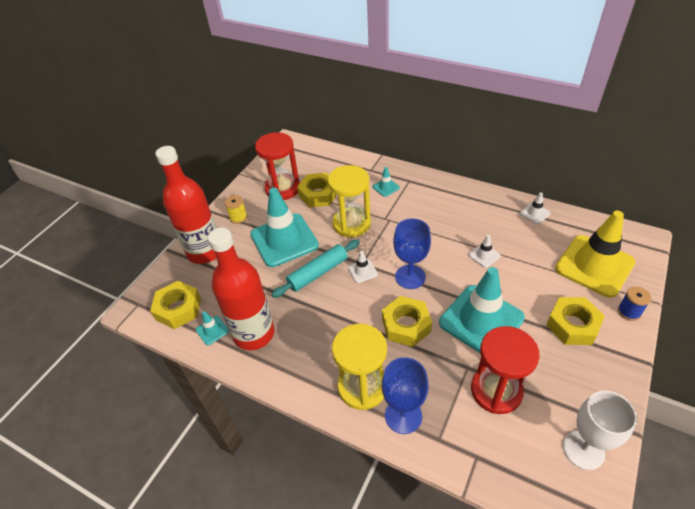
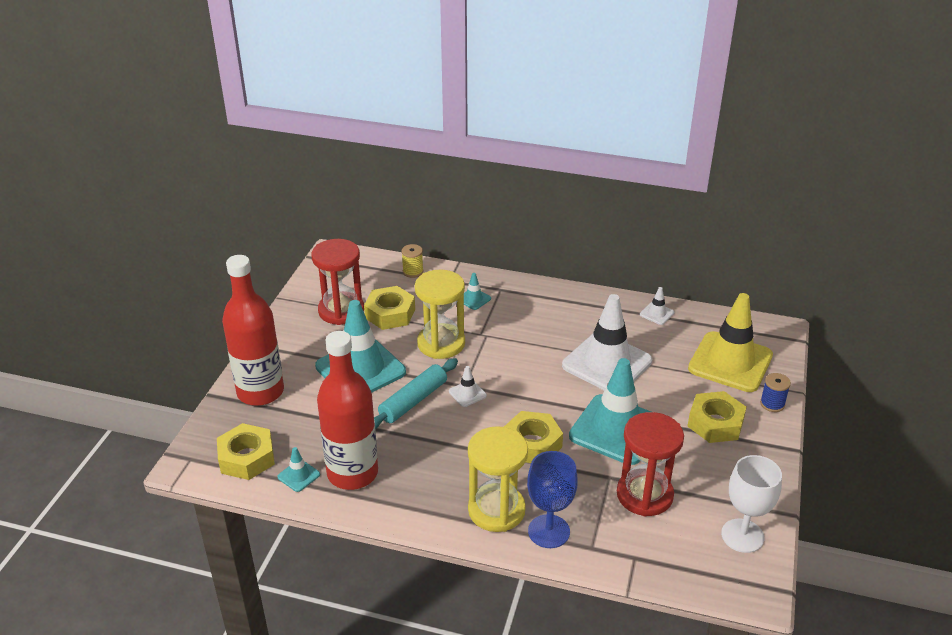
camera: 15 degrees left, 10 degrees down
yellow spool [225,195,247,224] -> yellow spool moved to [402,244,423,278]
blue goblet [393,219,431,289] -> none
white traffic cone [468,235,501,268] -> white traffic cone [562,294,652,390], size x2.44

